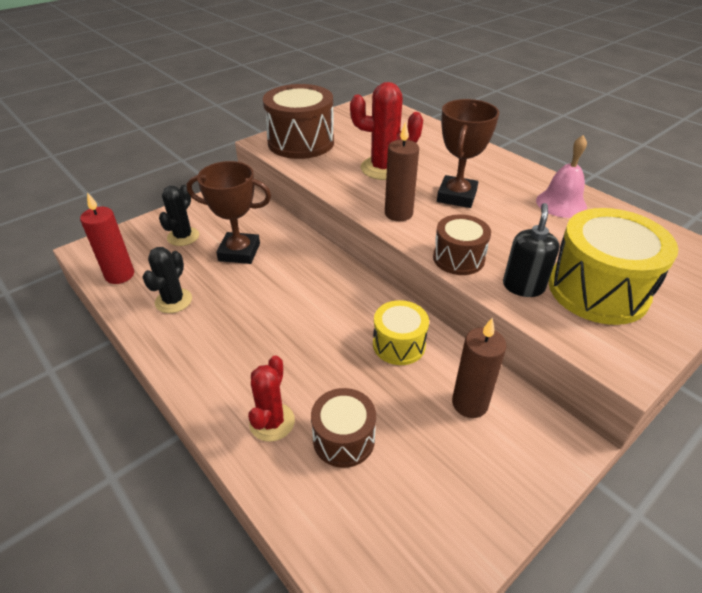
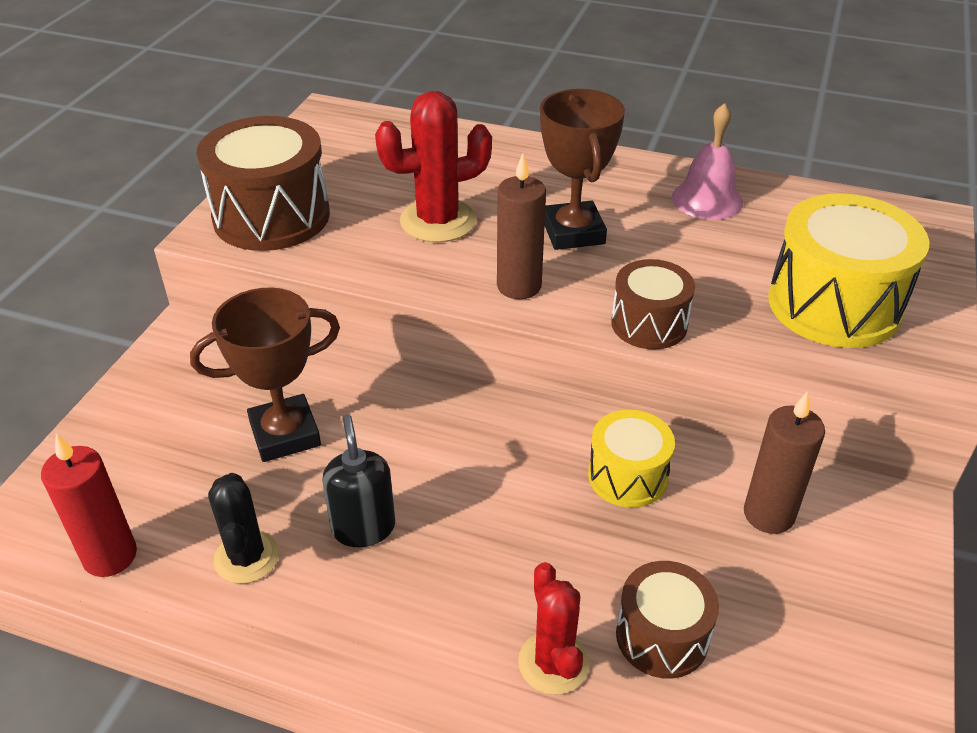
camera: 30 degrees left, 0 degrees up
black cactus [159,185,199,246] -> none
black soap dispenser [503,203,560,297] -> black soap dispenser moved to [323,415,395,547]

